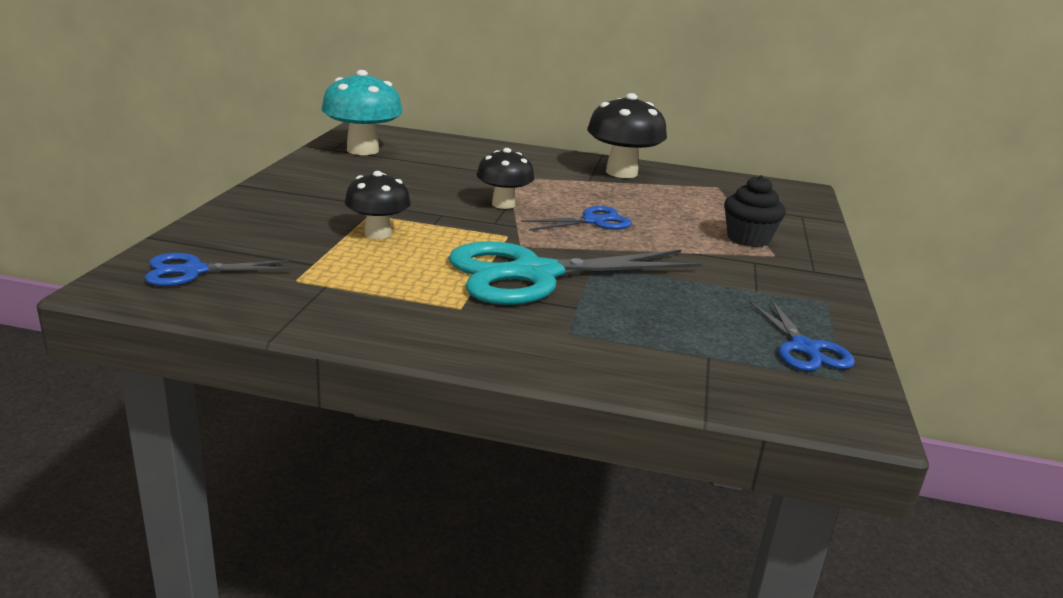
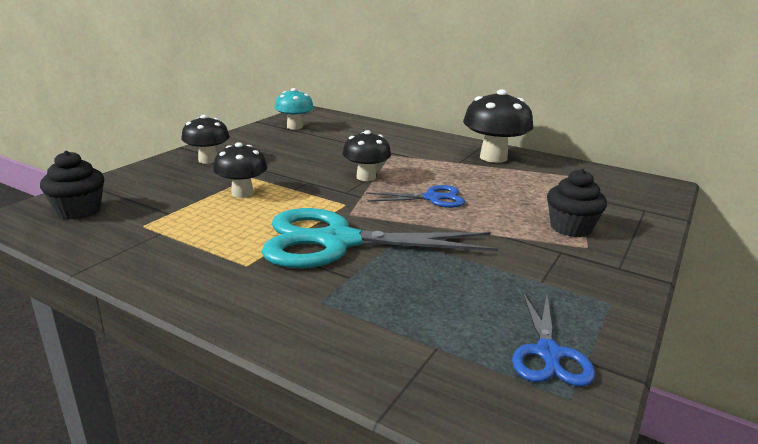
camera: 20 degrees right, 0 degrees up
blue scissors [145,253,292,286] -> black cupcake [40,151,104,220]
turquoise mushroom [321,70,403,155] -> turquoise mushroom [274,88,314,130], size x0.64
none -> black mushroom [181,115,230,164]

